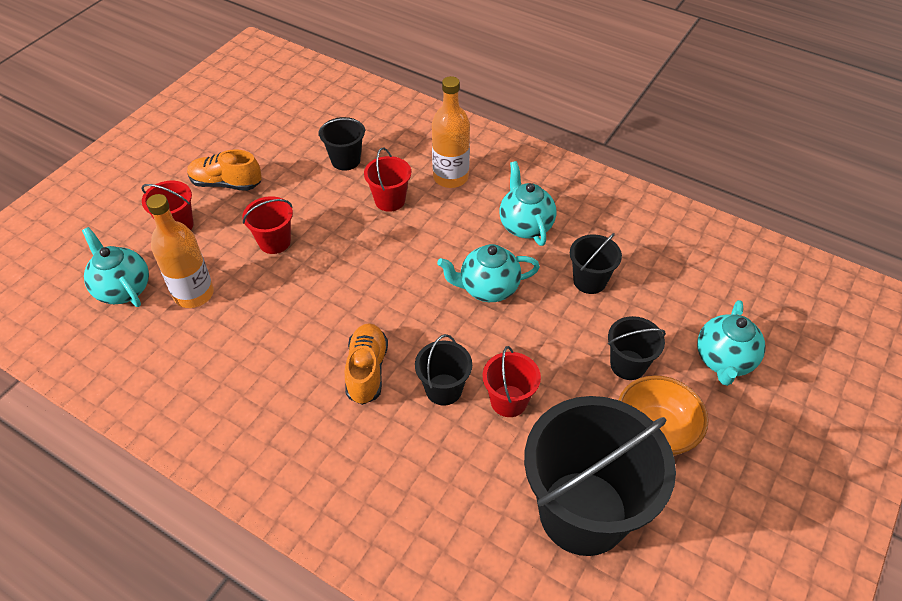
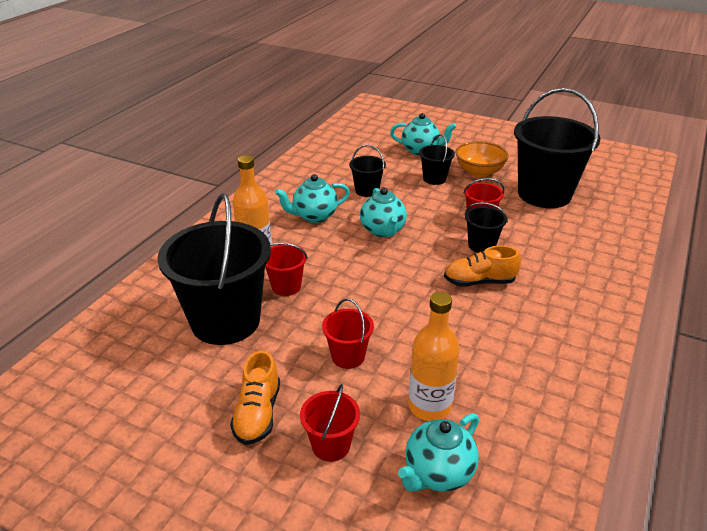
camera: 95 degrees left, 15 degrees down
black bucket [319,117,366,171] -> black bucket [157,193,271,345], size x2.19

